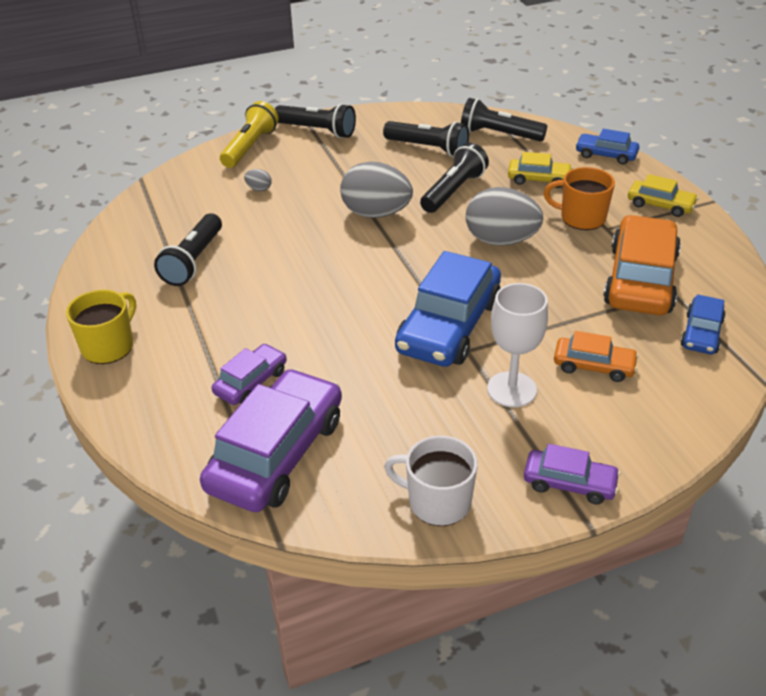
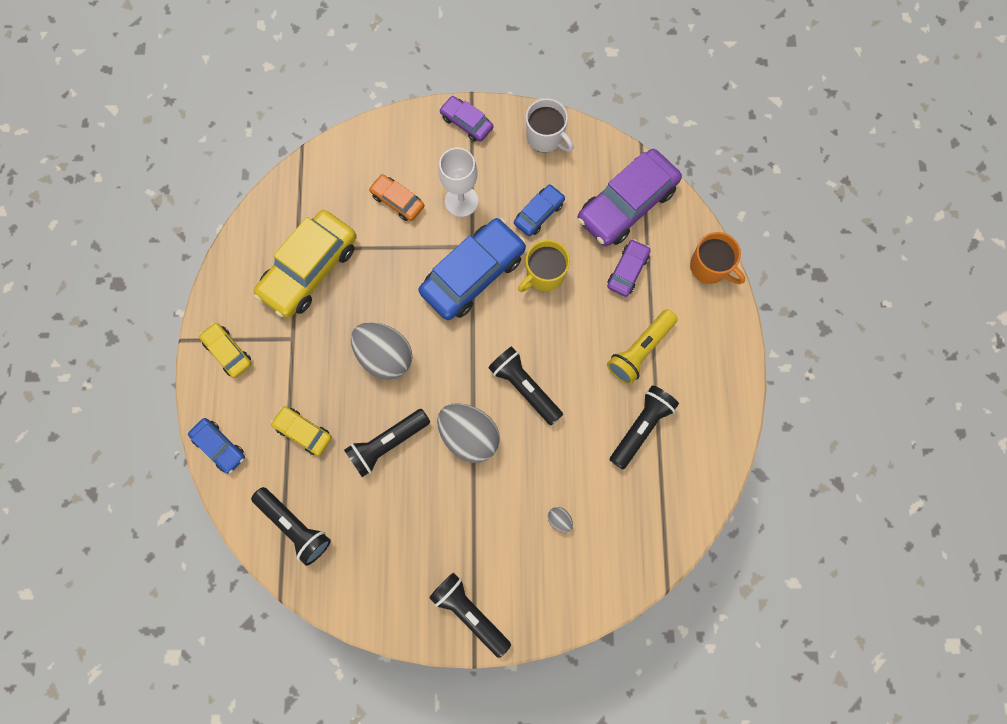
camera: 160 degrees left, 35 degrees up
yellow mug [66,290,136,364] -> yellow mug moved to [518,240,570,292]
purple car [212,344,287,405] -> purple car turned 150 degrees clockwise [607,239,651,297]
yellow flashlight [220,101,279,168] -> yellow flashlight moved to [607,309,678,385]
black flashlight [383,121,469,157] -> black flashlight moved to [488,346,563,425]
orange mug [544,167,615,230] -> orange mug moved to [690,232,745,284]
orange car [603,215,681,315] -> yellow car [254,210,357,318]
blue car [680,294,726,354] -> blue car moved to [514,184,565,236]

